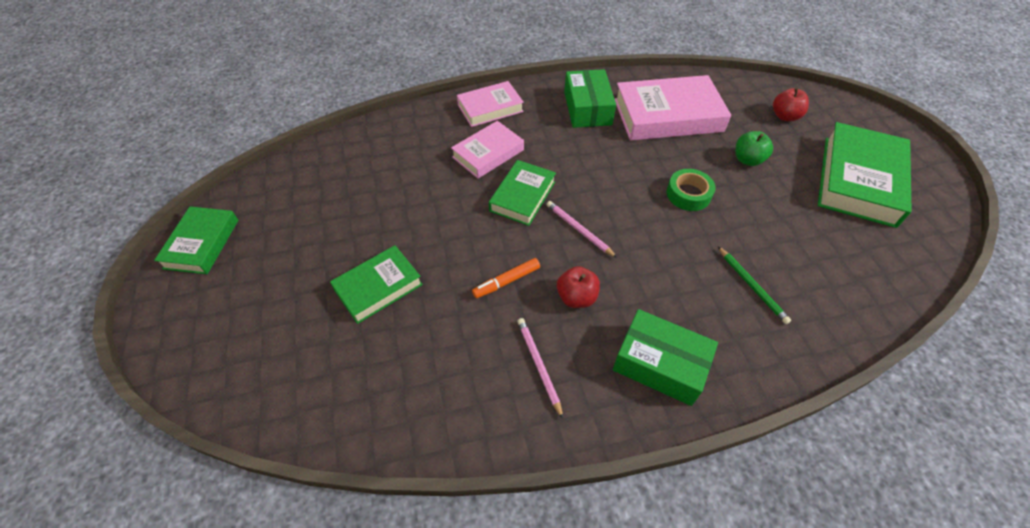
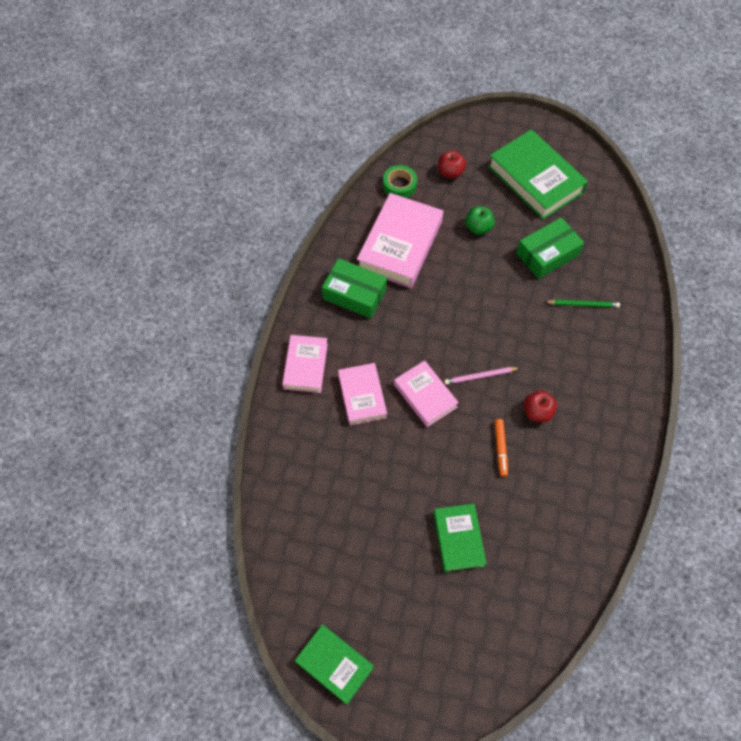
camera: 60 degrees left, 10 degrees up
green book [489,160,556,226] -> pink book [394,360,459,427]
pink pencil [517,318,563,419] -> none
green box [613,309,718,406] -> green box moved to [516,217,584,279]
green tape [666,169,716,211] -> green tape moved to [383,165,417,198]

